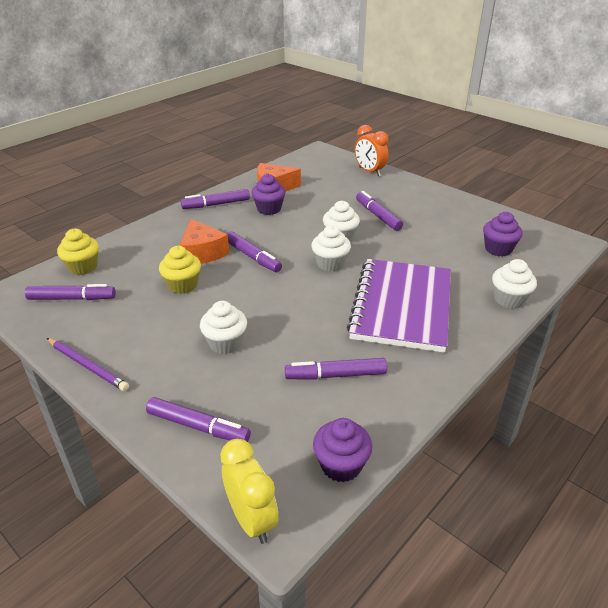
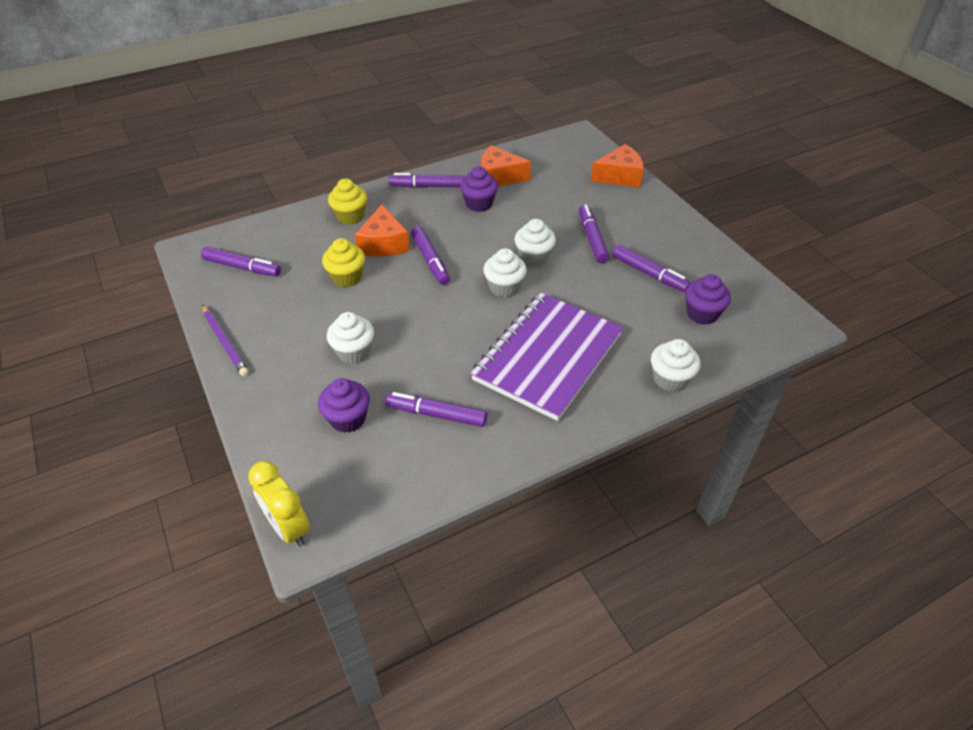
camera: 20 degrees right, 10 degrees up
yellow cupcake [57,229,99,275] -> yellow cupcake moved to [328,179,367,225]
purple marker [146,397,251,442] -> purple marker moved to [612,245,691,292]
yellow clock [220,439,278,544] -> yellow clock turned 150 degrees clockwise [248,461,310,547]
purple cupcake [313,418,372,482] -> purple cupcake moved to [318,378,370,433]
orange clock [355,125,389,176] -> orange cheese [591,144,644,187]

